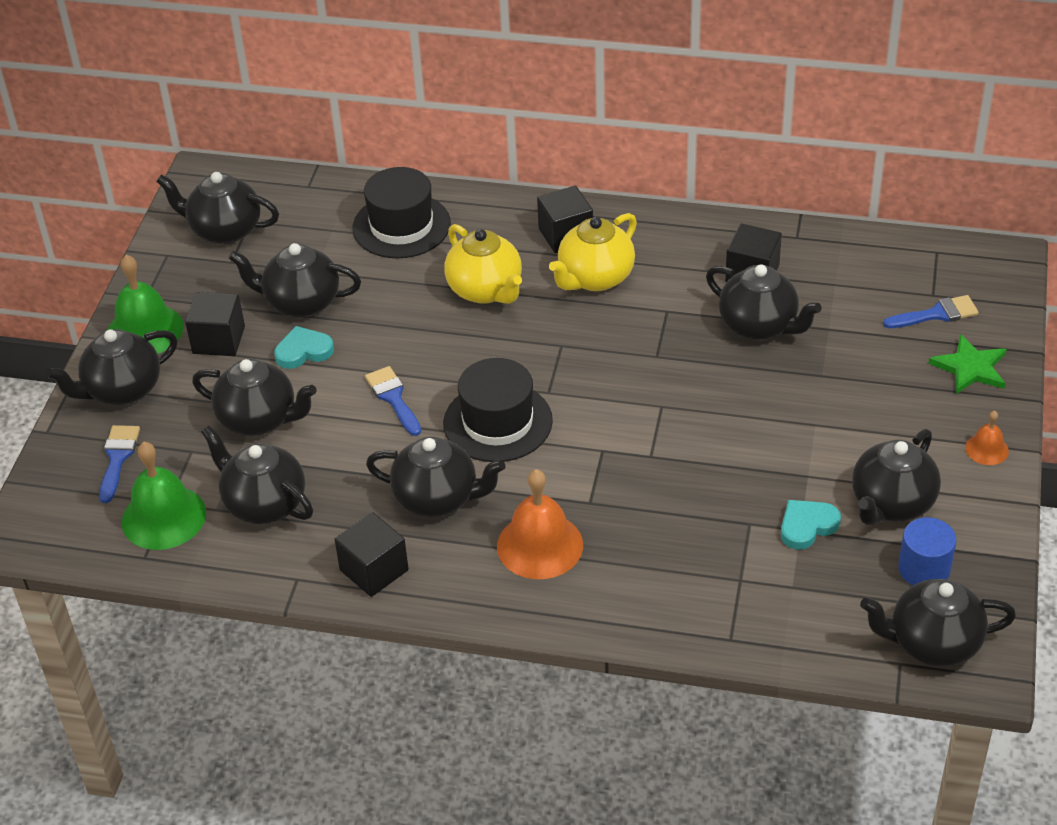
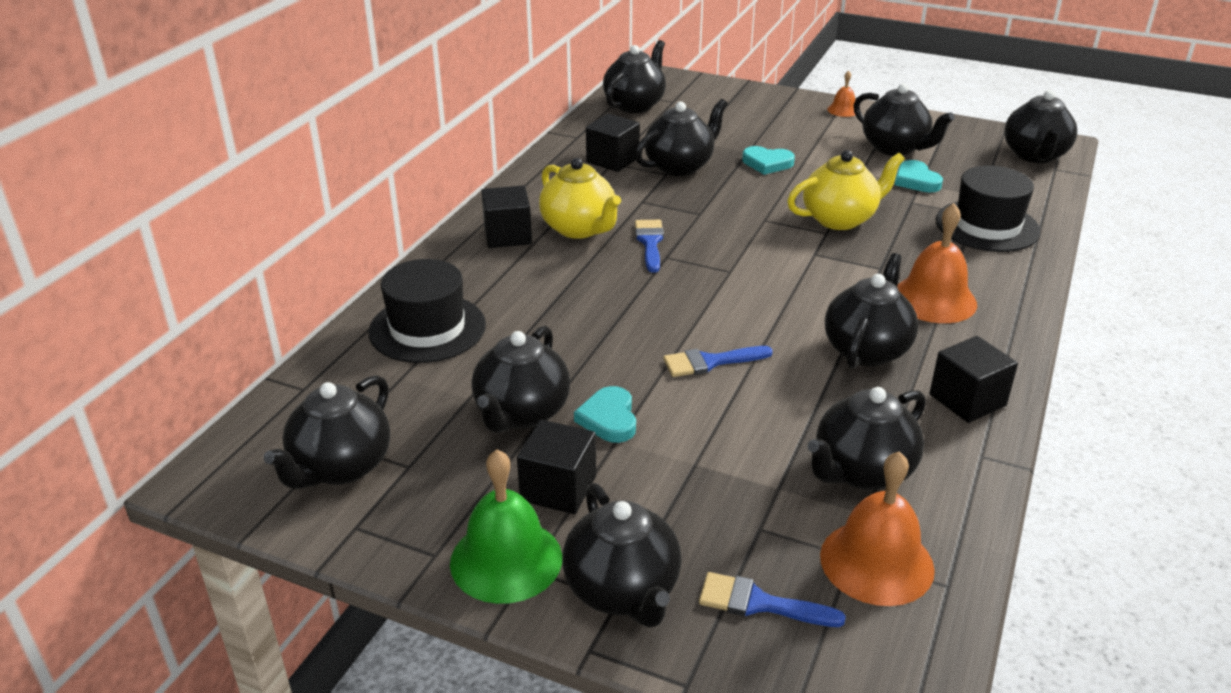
camera: 80 degrees left, 10 degrees down
green bell [122,442,206,550] -> orange bell [820,451,935,606]
black teapot [192,359,317,436] -> black teapot moved to [603,40,666,113]
black hat [443,358,553,462] -> black hat moved to [936,165,1041,252]
yellow teapot [444,224,522,304] -> yellow teapot moved to [787,150,905,230]
blue brush [883,295,979,328] -> blue brush moved to [635,220,664,272]
blue cylinder [898,517,956,585] -> none
green star [928,334,1007,394] -> none
none -> turquoise heart [742,146,795,175]

